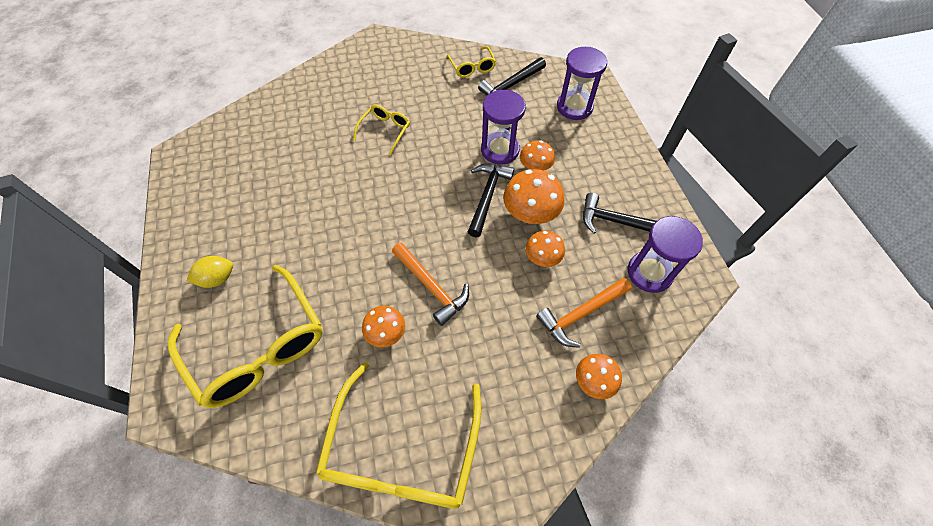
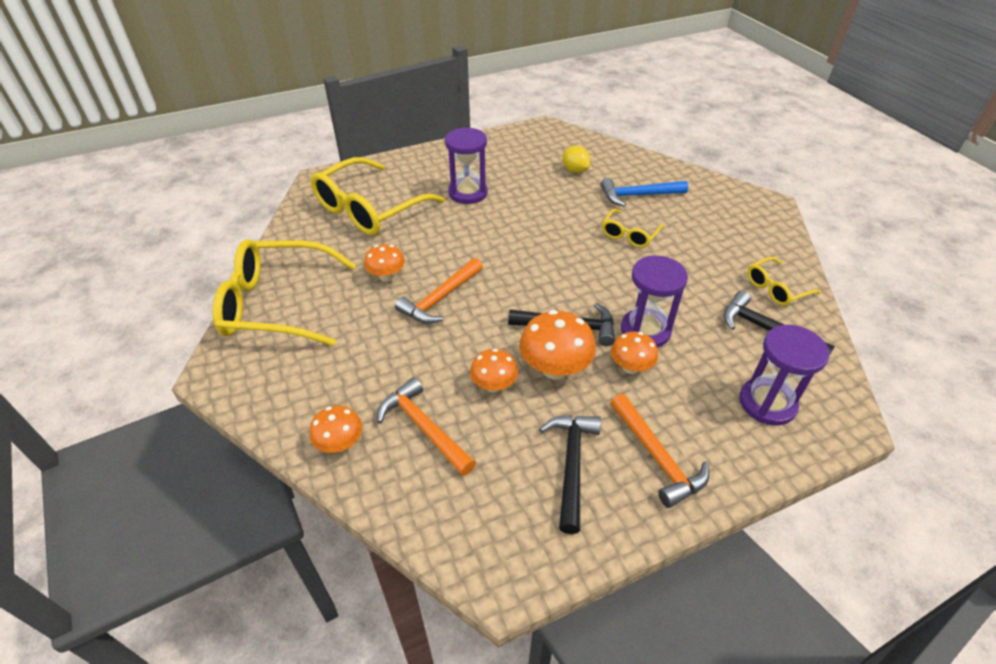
camera: 80 degrees right, 15 degrees down
yellow lemon [187,256,233,288] -> yellow lemon moved to [562,146,591,173]
yellow glasses [353,105,410,155] -> yellow glasses turned 105 degrees clockwise [602,209,664,248]
purple hourglass [628,216,703,293] -> purple hourglass moved to [445,127,488,204]
none -> blue hammer [601,178,688,207]
none -> orange hammer [610,393,709,508]

